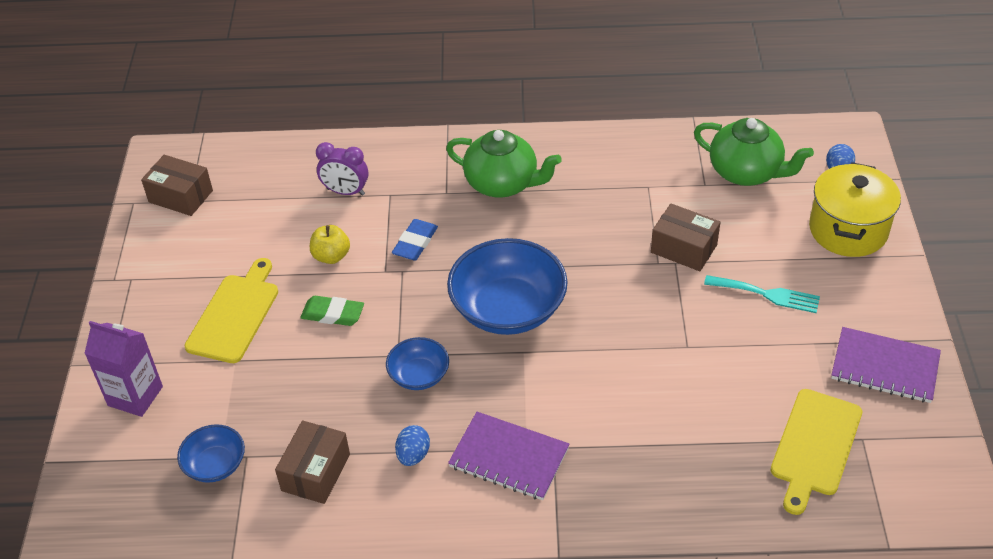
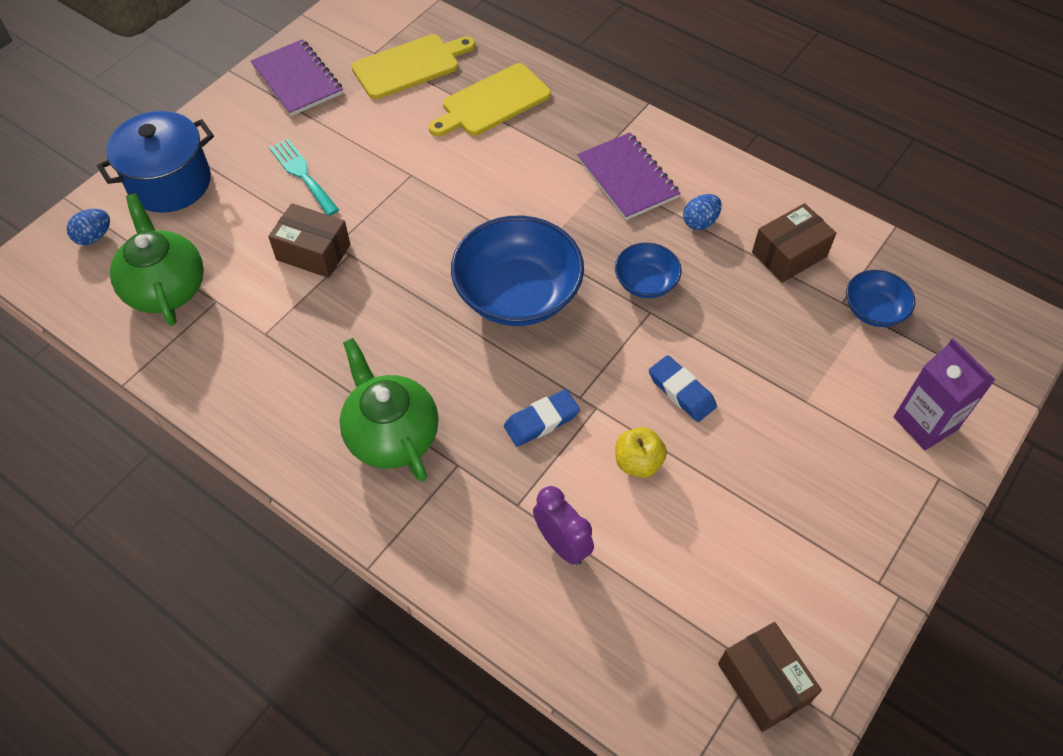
camera: 145 degrees left, 10 degrees up
yellow cutting board [185,258,278,363] -> yellow cutting board moved to [429,63,551,136]
green eraser [300,296,364,326] -> blue eraser [649,355,717,422]
brown box [651,204,720,271] -> brown box turned 45 degrees counterclockwise [268,203,350,278]
yellow pot [809,162,901,257] -> blue pot [97,111,214,213]

